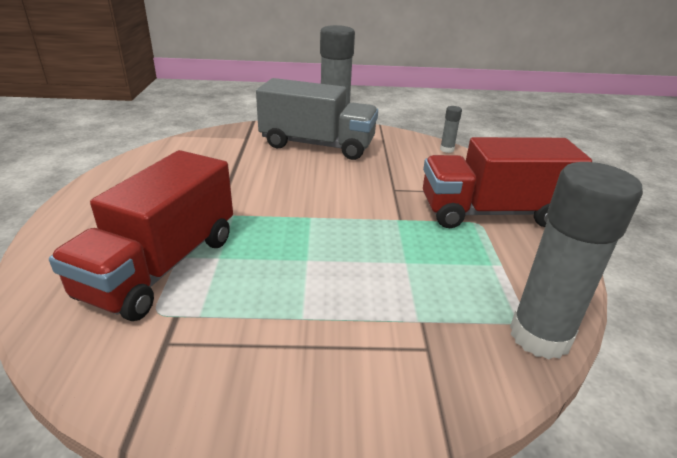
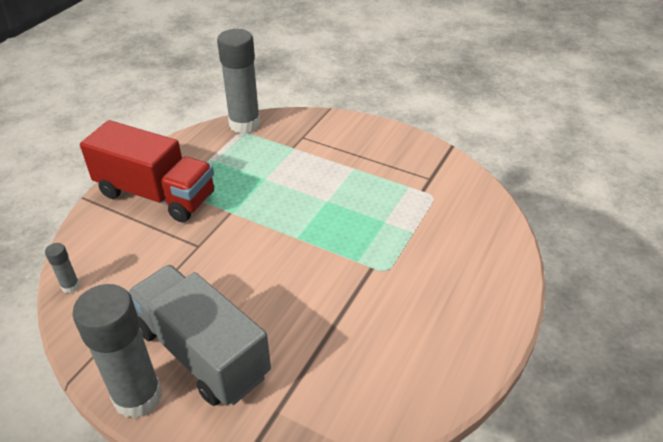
camera: 150 degrees left, 10 degrees up
red truck [49,150,233,321] -> none

